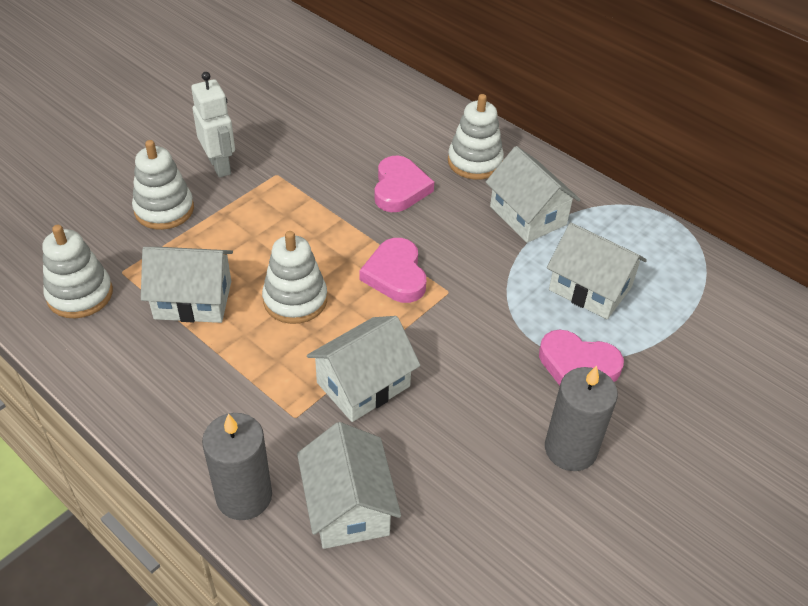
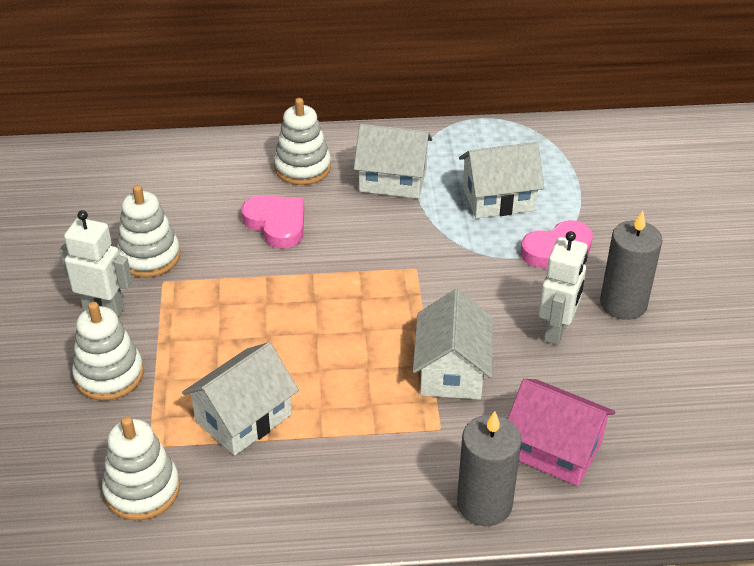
camera: 45 degrees left, 5 degrees down
white stacking toy [262,231,327,324] -> white stacking toy moved to [117,185,180,278]
white house [297,422,401,549] -> pink house [508,379,616,486]
pink heart [360,238,426,303] -> none
none -> white robot [539,231,587,345]

